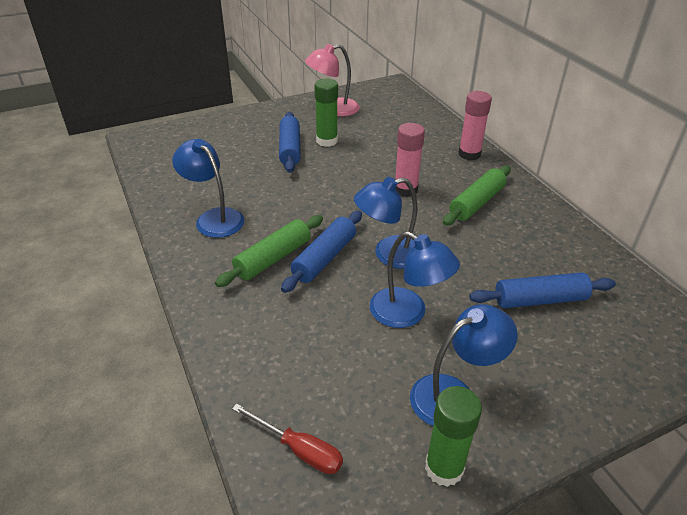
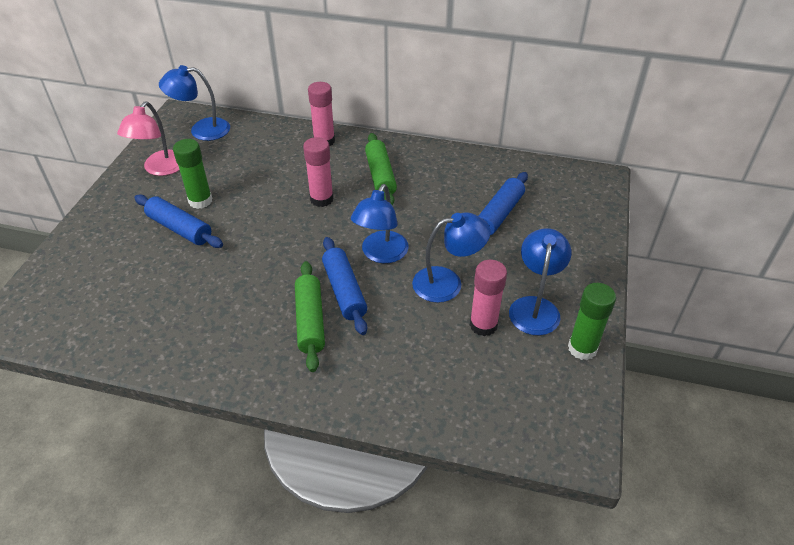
camera: 50 degrees left, 5 degrees up
blue lamp [172,139,244,238] -> blue lamp moved to [159,65,230,141]
red screwdriver [232,404,343,474] -> none
none -> pink glue stick [470,260,507,336]

